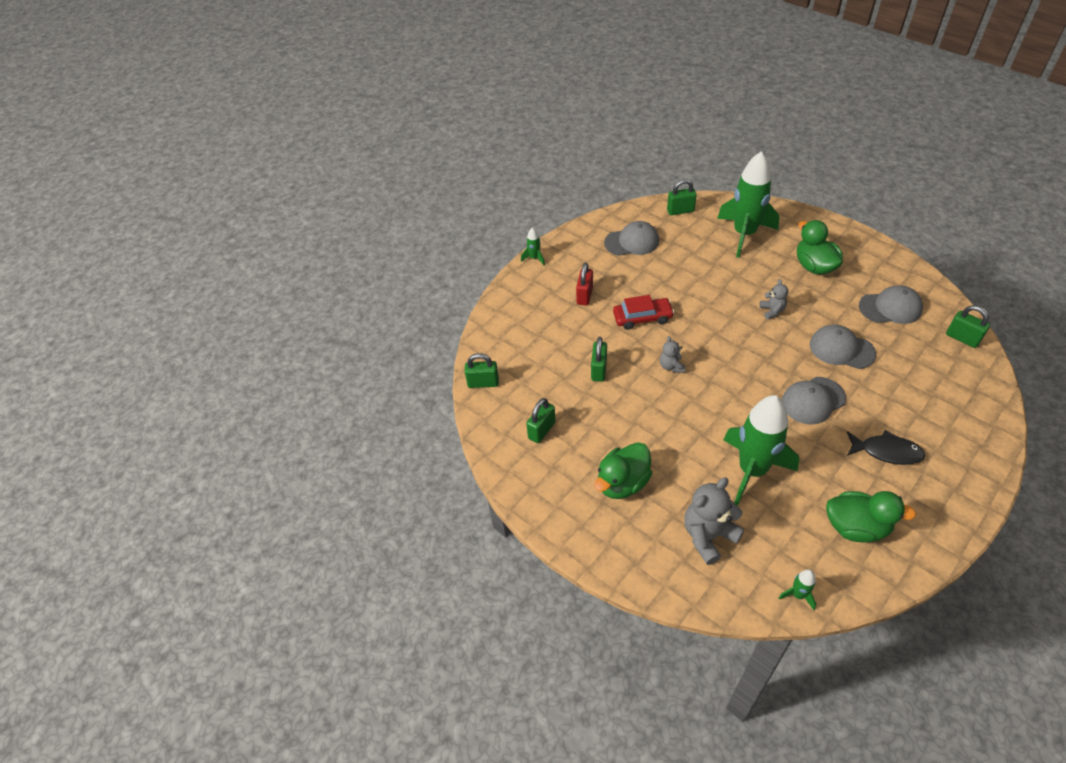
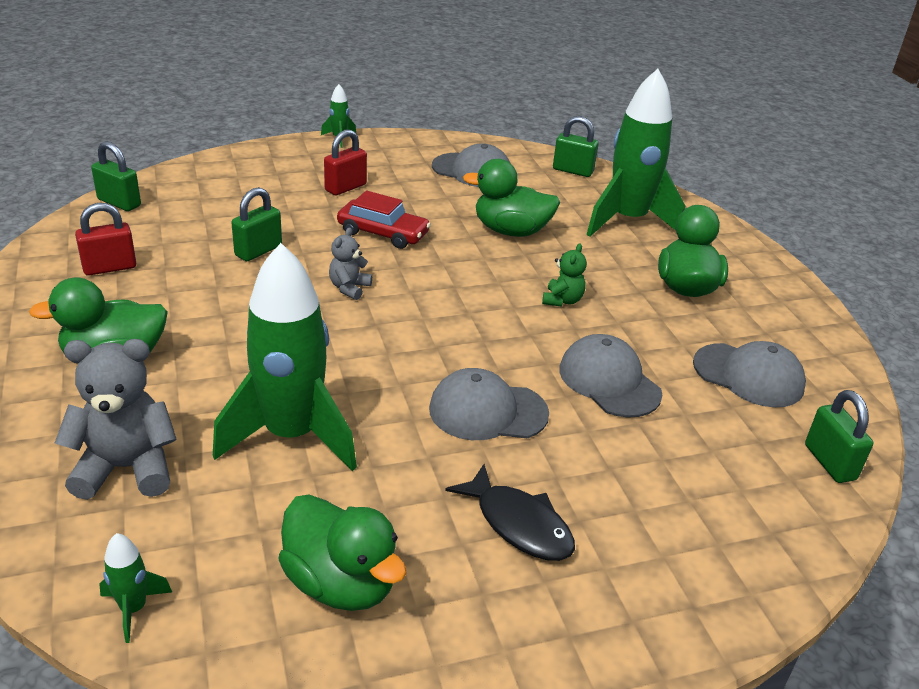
camera: 25 degrees right, 15 degrees down
green padlock [526,398,556,443] -> red padlock [75,203,136,276]
grey teddy bear [760,279,788,319] -> green teddy bear [542,244,587,307]
none -> green duck [463,159,560,237]

